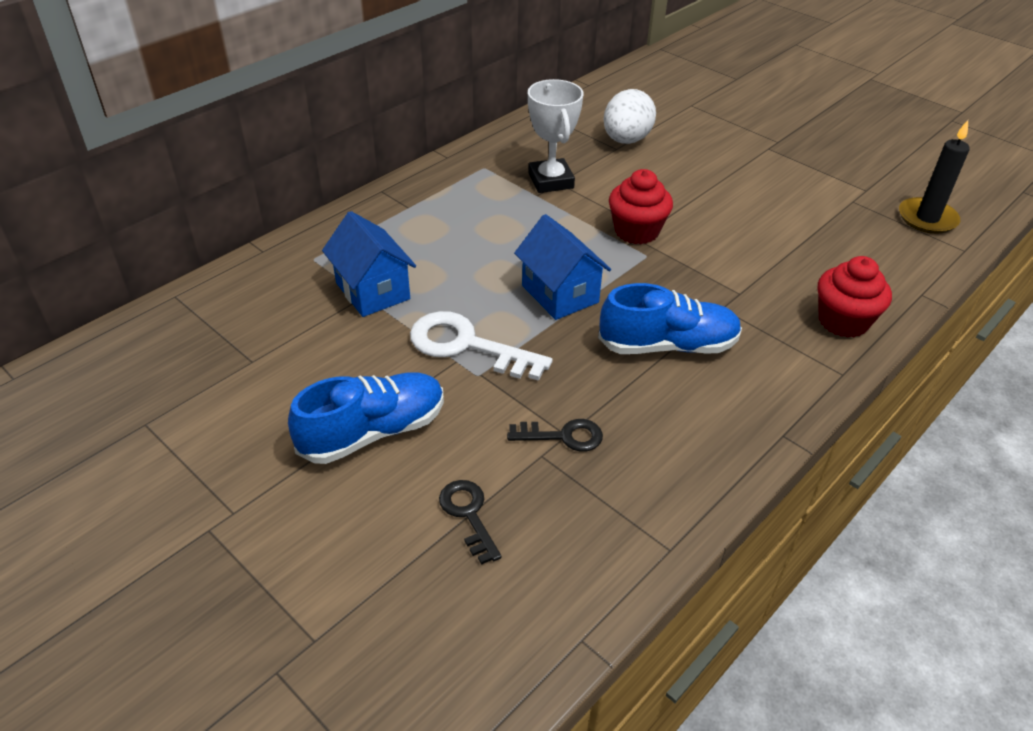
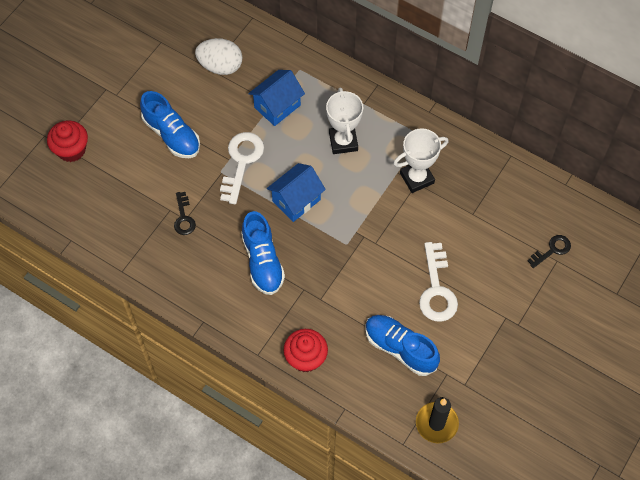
camera: 80 degrees right, 20 degrees up
black key [439,480,502,565] -> black key moved to [528,235,571,268]
white egg [604,89,656,144] -> white egg moved to [195,38,242,75]
red cupcake [609,169,673,244] -> red cupcake moved to [47,121,88,162]
none -> white trophy [326,87,363,154]
none -> blue shoe [365,315,440,376]
none -> white key [419,242,458,322]

